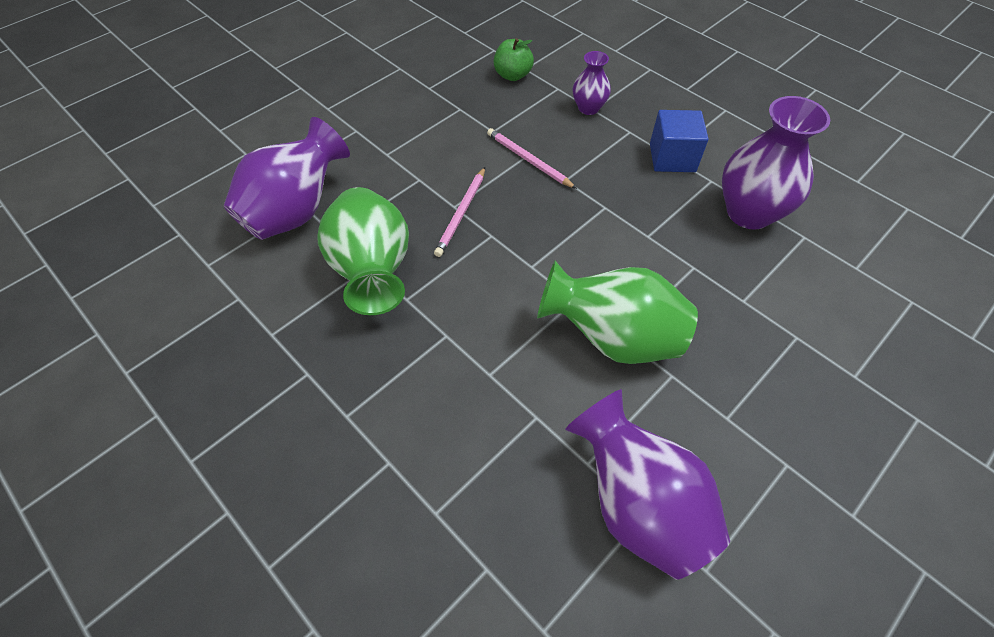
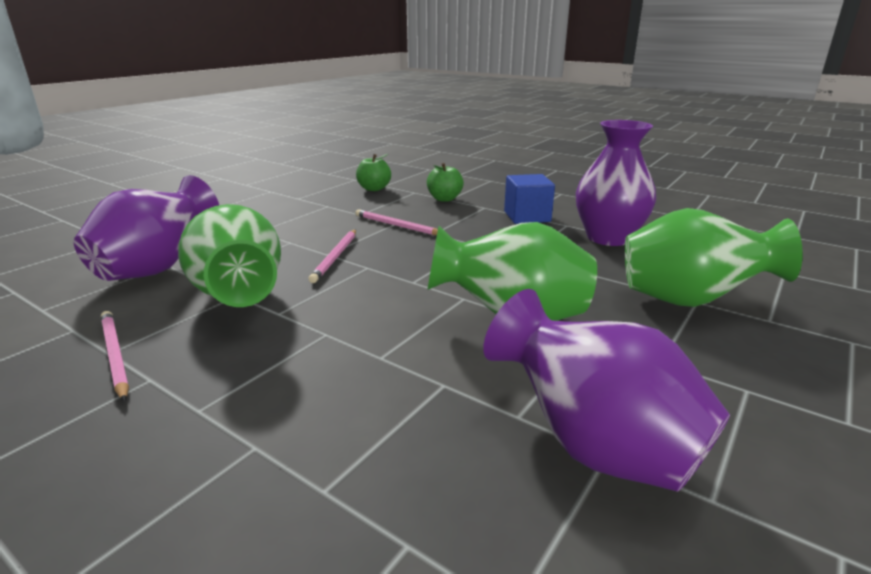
camera: 10 degrees left, 30 degrees down
purple vase [573,51,611,115] -> green apple [427,163,464,202]
none -> pink pencil [101,311,129,402]
none -> green vase [625,208,803,307]

